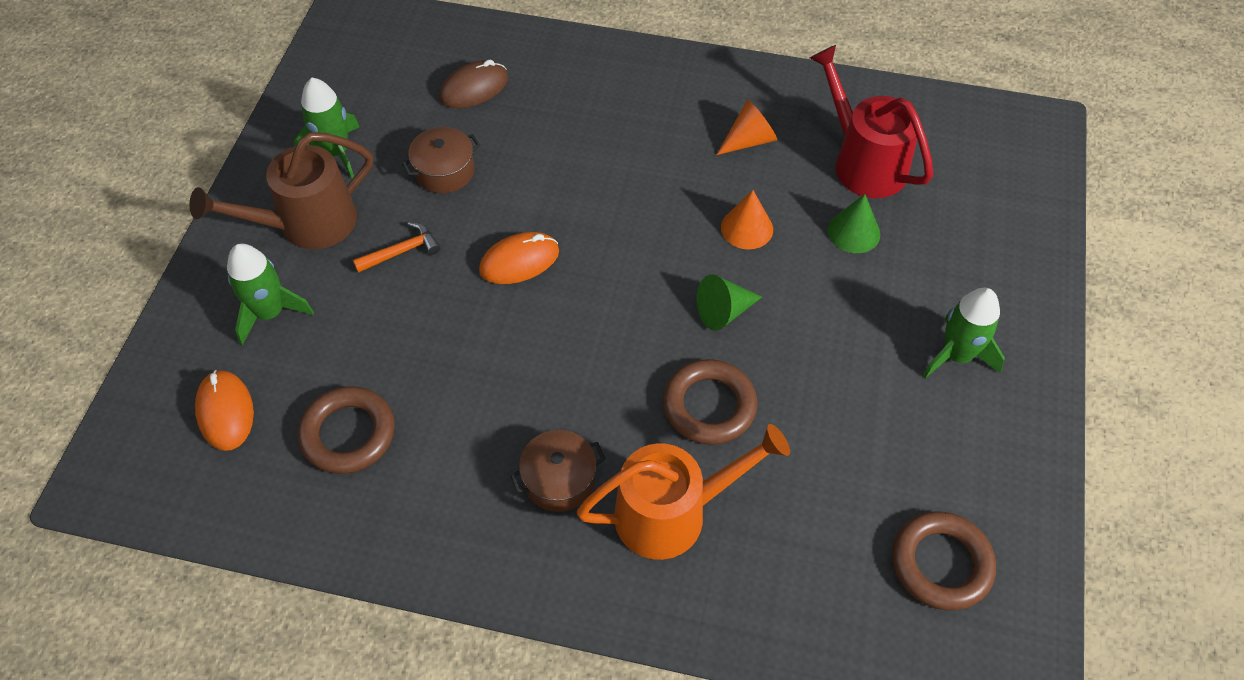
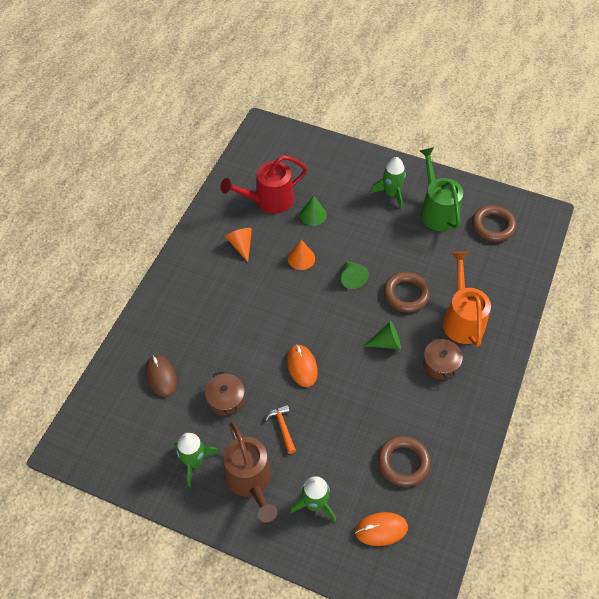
camera: 80 degrees left, 0 degrees up
none -> green cone [364,321,401,349]
none -> green watering can [420,147,463,231]

